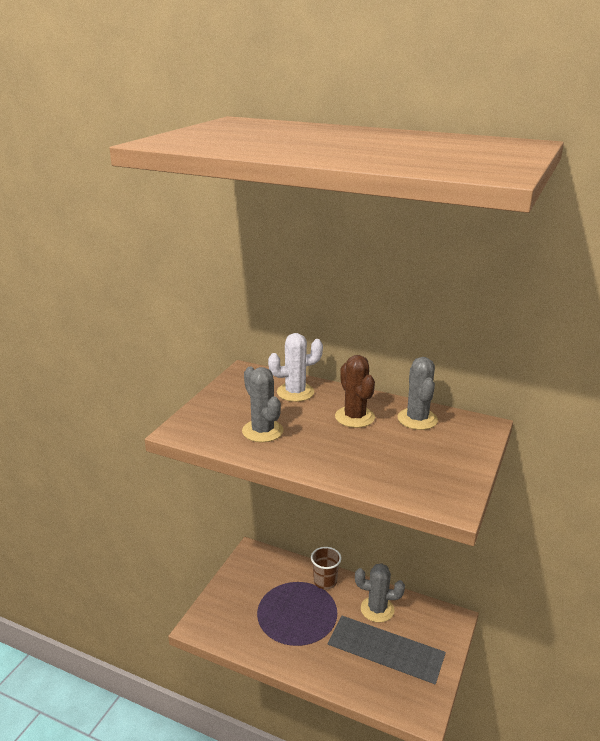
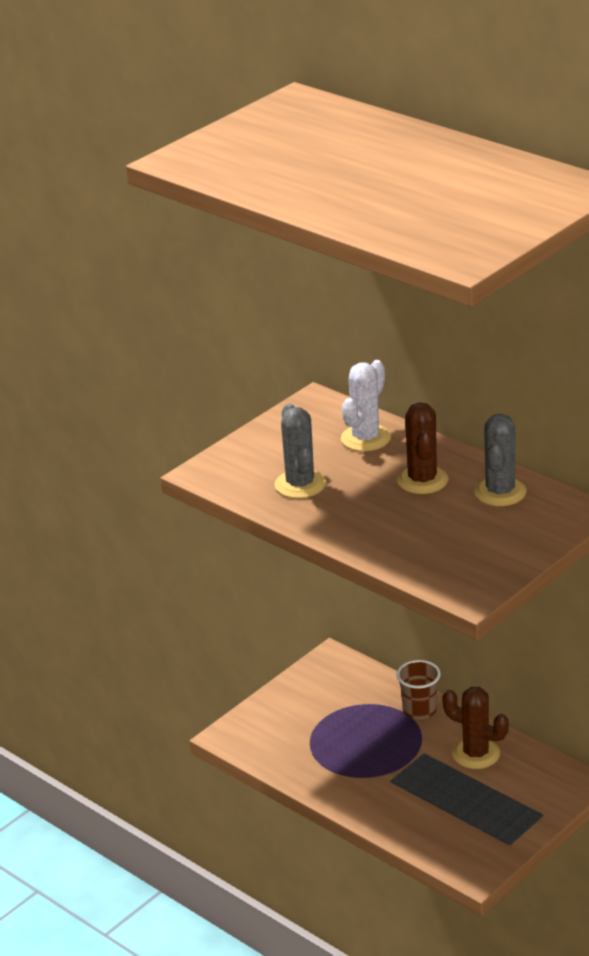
camera: 20 degrees right, 5 degrees up
white cactus [268,333,323,402] -> white cactus turned 60 degrees counterclockwise [341,360,391,451]
grey cactus [355,563,405,622] -> brown cactus [442,687,509,769]

